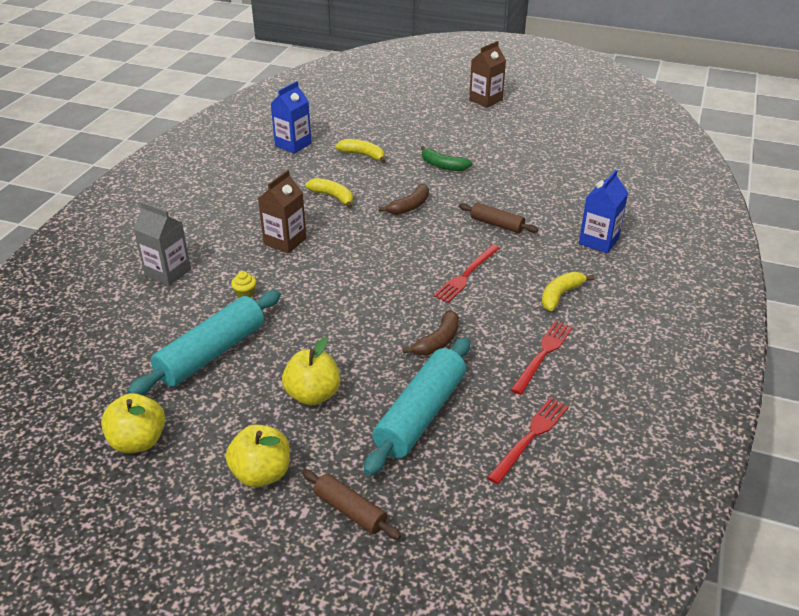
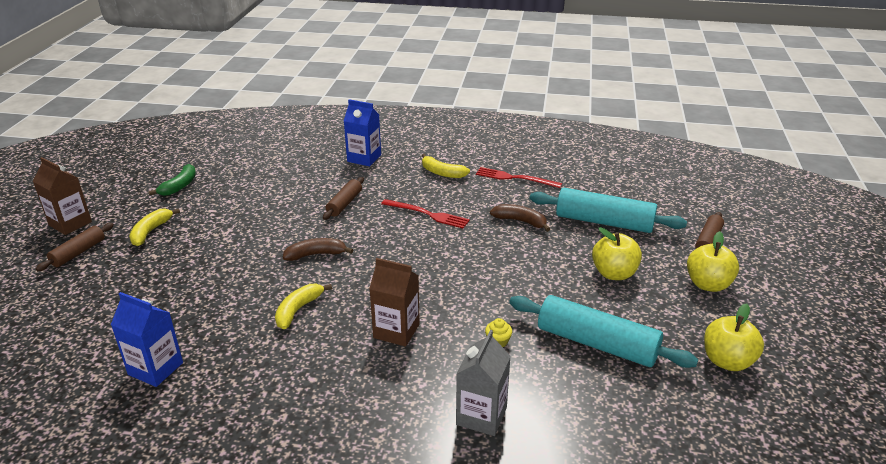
camera: 100 degrees left, 5 degrees down
yellow banana [335,139,386,163] -> yellow banana moved to [129,208,180,246]
brown banana [378,184,429,215] -> brown banana turned 45 degrees counterclockwise [283,238,353,261]
green banana [421,146,473,171] -> green banana moved to [149,164,196,196]
red fork [487,398,569,484] -> none
none -> brown rolling pin [36,223,114,271]

